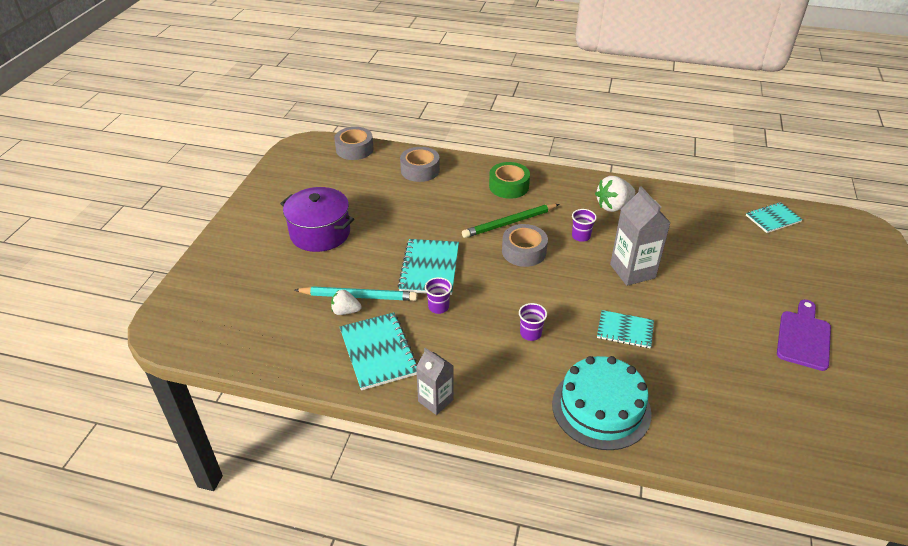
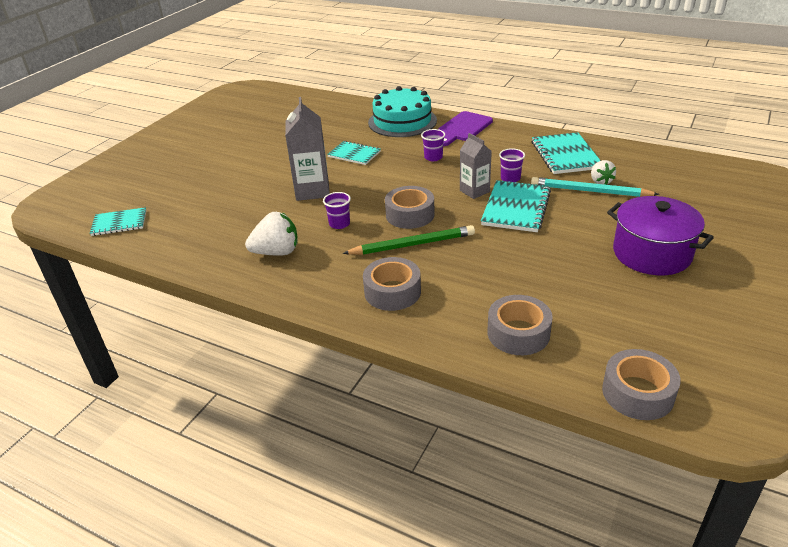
camera: 165 degrees left, 5 degrees down
white strawberry [331,290,362,315] -> white strawberry turned 60 degrees clockwise [591,160,616,185]
grey carton [416,348,453,415] -> grey carton moved to [460,133,492,199]
green tape [489,162,530,199] -> grey tape [363,257,421,311]
purple cutting board [777,300,831,371] -> purple cutting board moved to [438,111,493,146]

